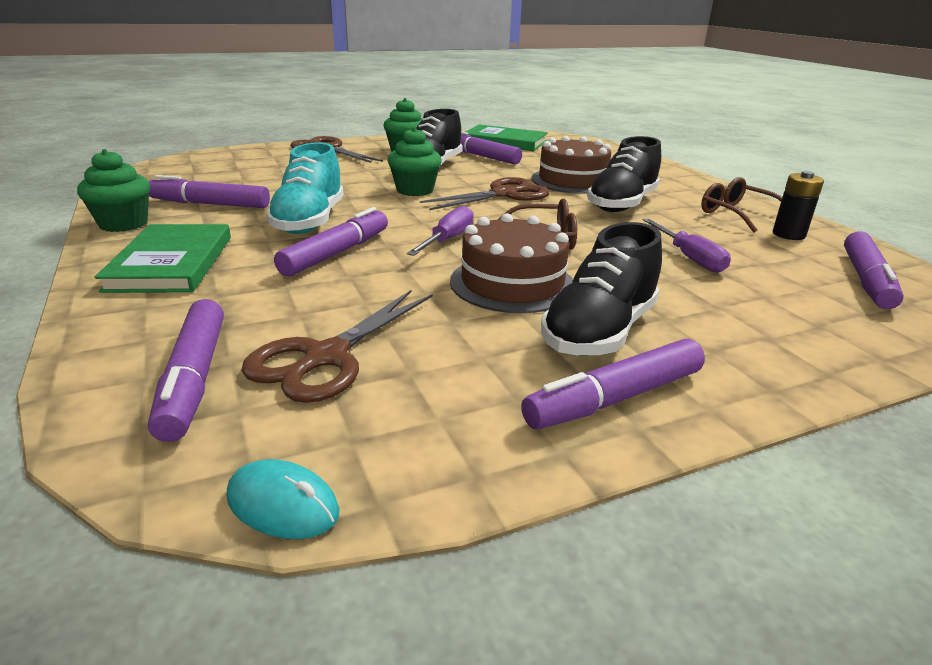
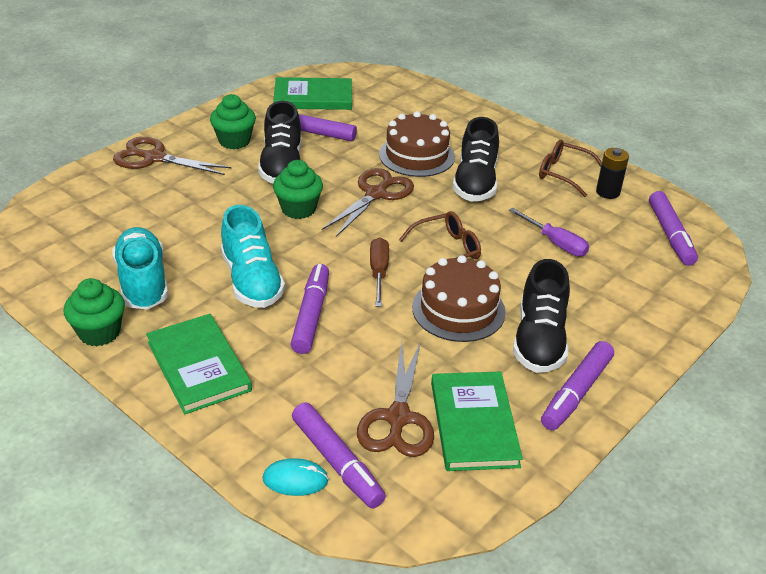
camera: 25 degrees left, 10 degrees up
purple marker [149,175,270,208] -> turquoise shoe [112,227,168,310]
turquoise mouse [227,459,339,539] -> turquoise mouse moved to [263,458,329,496]
purple screwdriver [407,206,474,256] -> brown screwdriver [370,237,389,307]
none -> green book [431,372,523,471]

